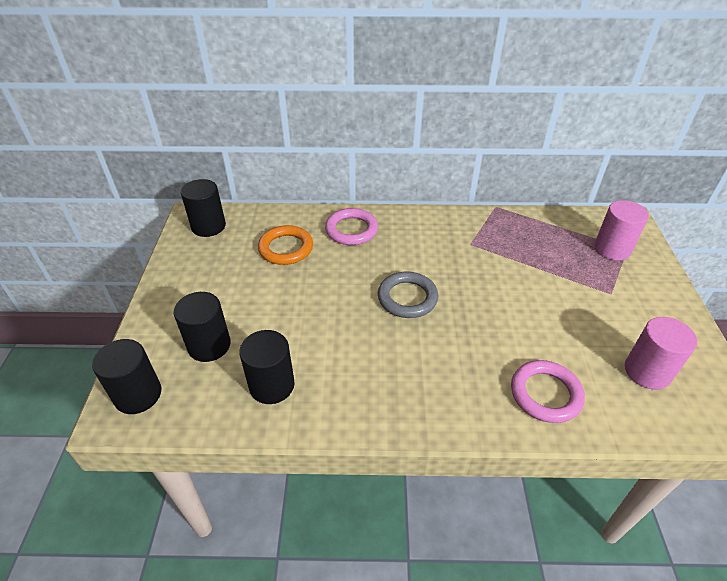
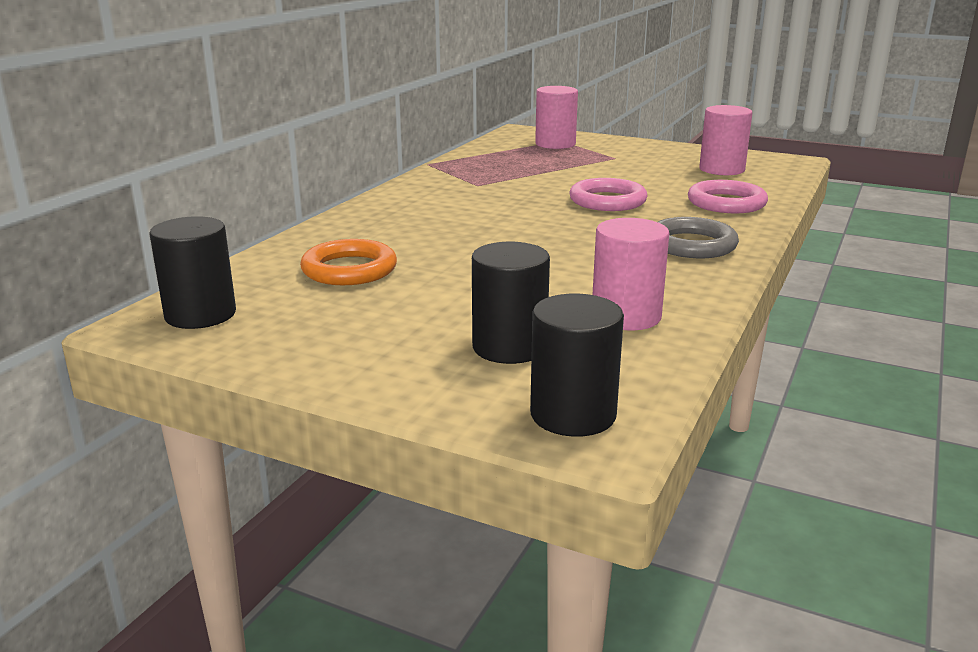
camera: 65 degrees left, 20 degrees down
black cylinder [239,330,295,404] -> pink cylinder [592,218,669,330]
pink ring [325,208,378,245] -> pink ring moved to [569,178,648,211]
grey ring [378,272,438,318] -> grey ring moved to [658,217,739,258]

